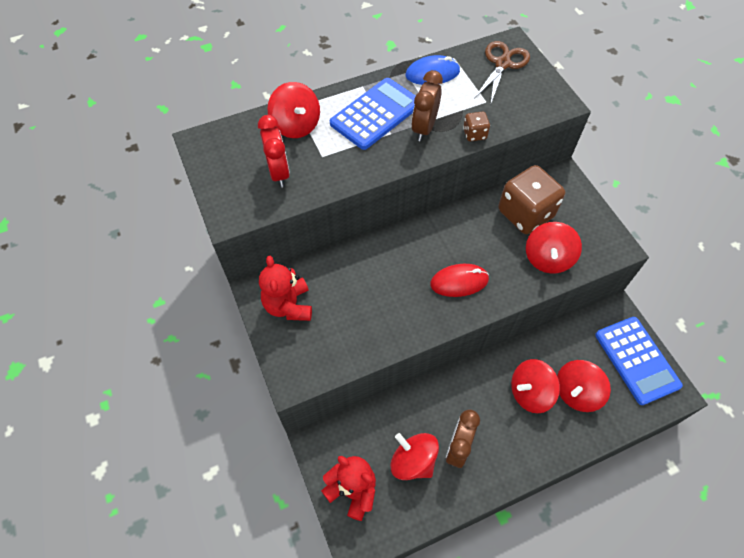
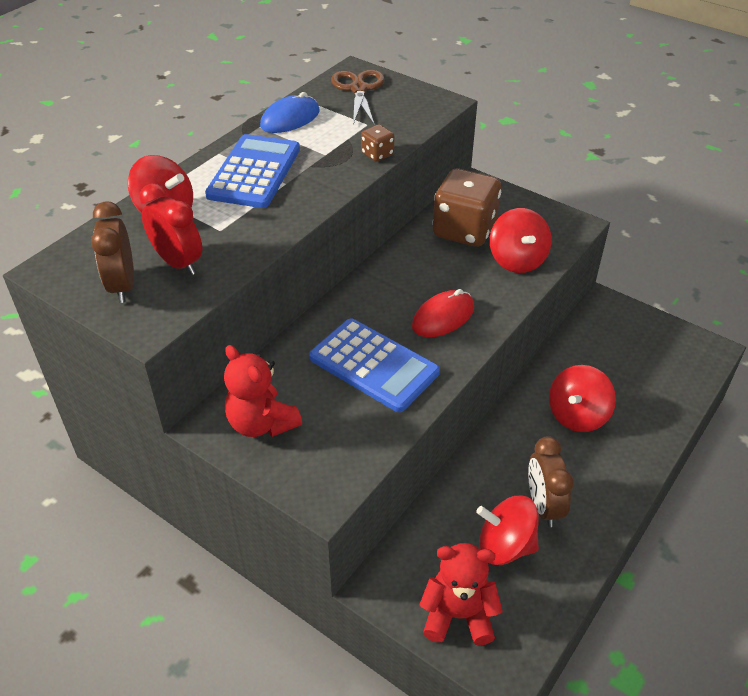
camera: 30 degrees left, 15 degrees down
brown clock [411,70,443,141] -> brown clock moved to [91,201,134,303]
red spinning top [557,360,611,412] -> none
blue calculator [595,317,683,405] -> blue calculator moved to [309,318,440,412]

